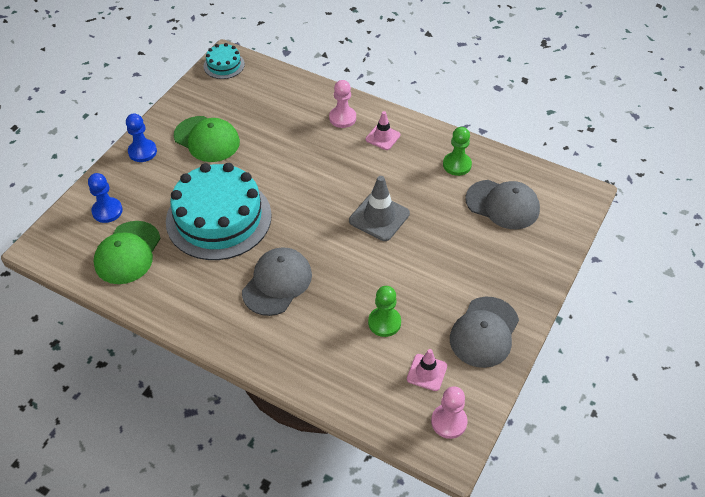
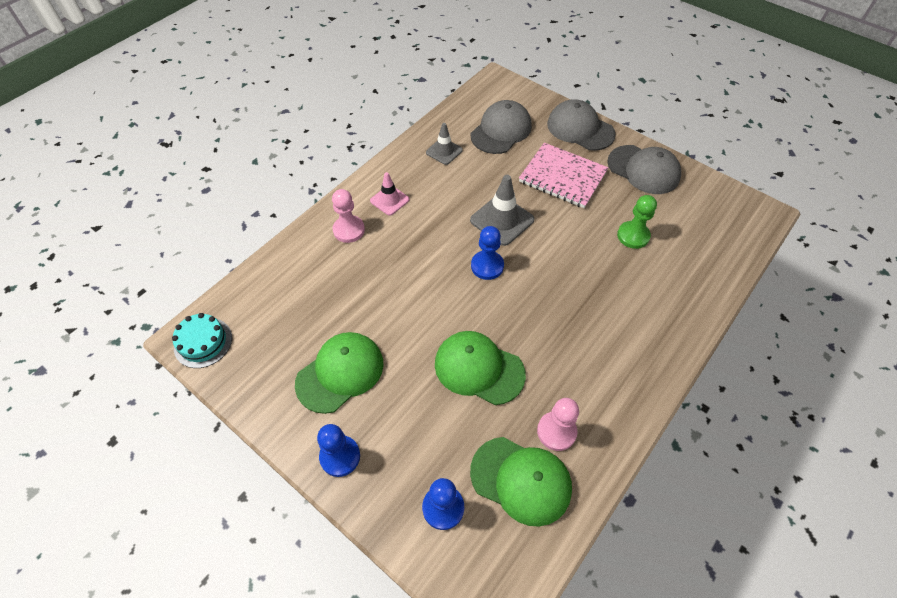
camera: 80 degrees left, 5 degrees up
turquoise cake [166,163,272,260] -> green cap [435,331,526,405]
grey cap [242,247,312,316] -> grey cap moved to [547,99,616,151]
pink traffic cone [407,349,447,391] -> none
pink pawn [431,386,467,439] -> pink pawn moved to [537,398,579,451]
green pawn [443,127,472,176] -> grey traffic cone [426,123,463,165]
none -> blue pawn [471,226,504,280]
none -> pink notebook [519,143,608,208]

